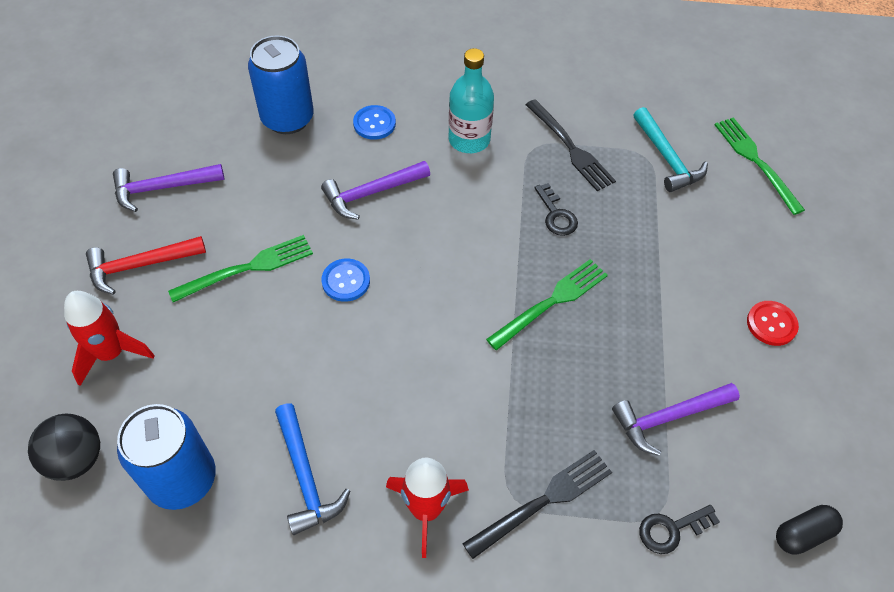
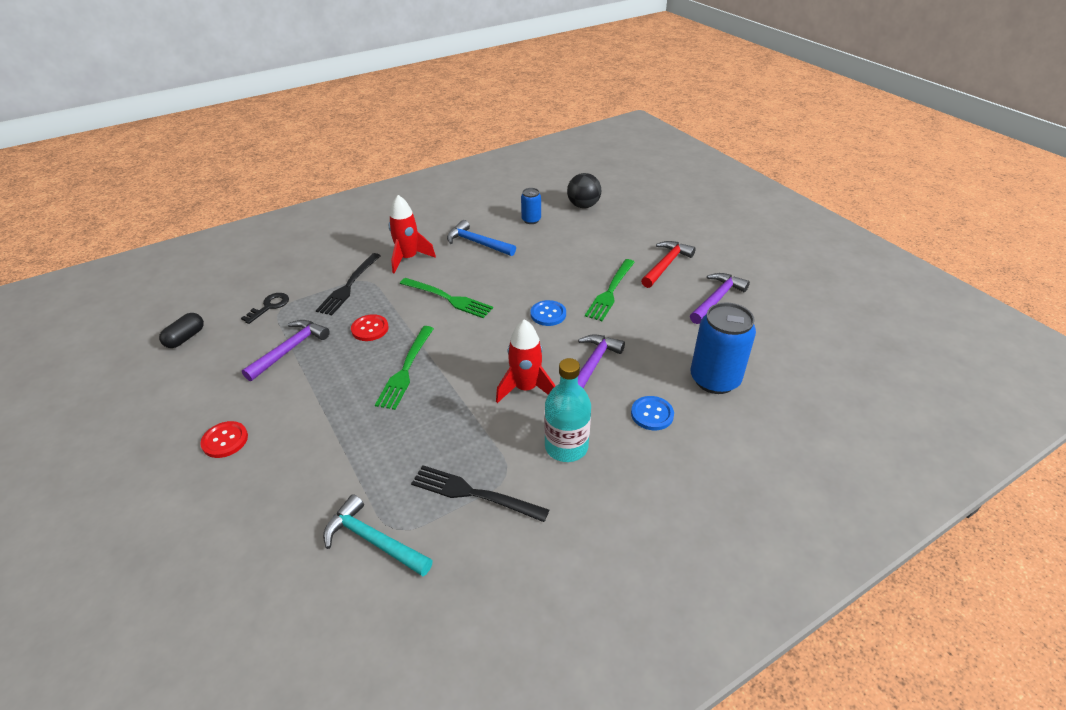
camera: 145 degrees right, 15 degrees down
red rocket [64,291,155,386] -> red rocket moved to [496,319,555,403]
blue can [117,404,216,510] -> blue can [521,188,541,224], size x0.52
black key [534,183,578,236] -> none
green fork [714,117,805,215] -> green fork moved to [400,278,493,318]
none -> red button [351,314,389,341]

